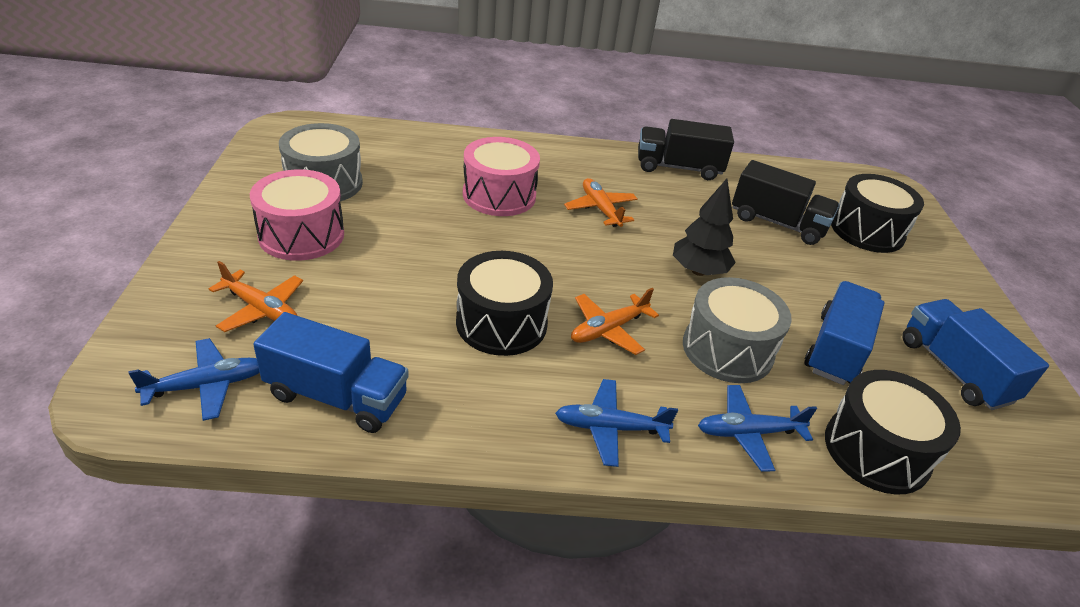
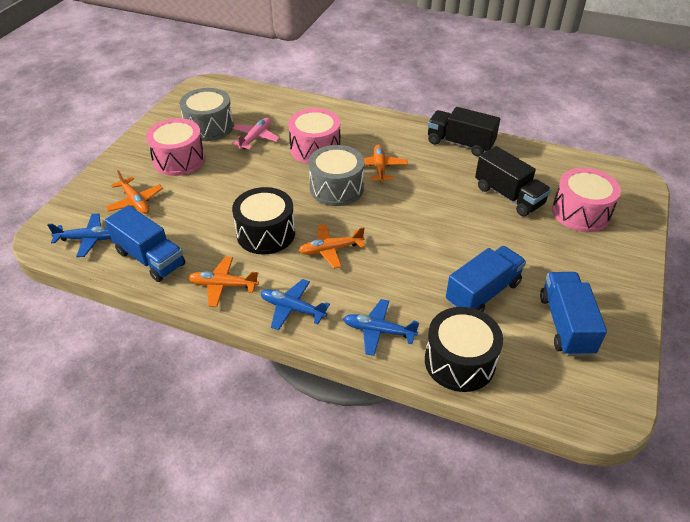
camera: 25 degrees right, 5 degrees up
black tree [673,179,736,276] -> none
grey drum [683,277,792,383] -> grey drum moved to [308,145,365,206]
black drum [831,174,924,253] -> pink drum [552,168,621,232]
none -> orange plane [188,257,259,307]
none -> pink plane [232,118,280,150]

